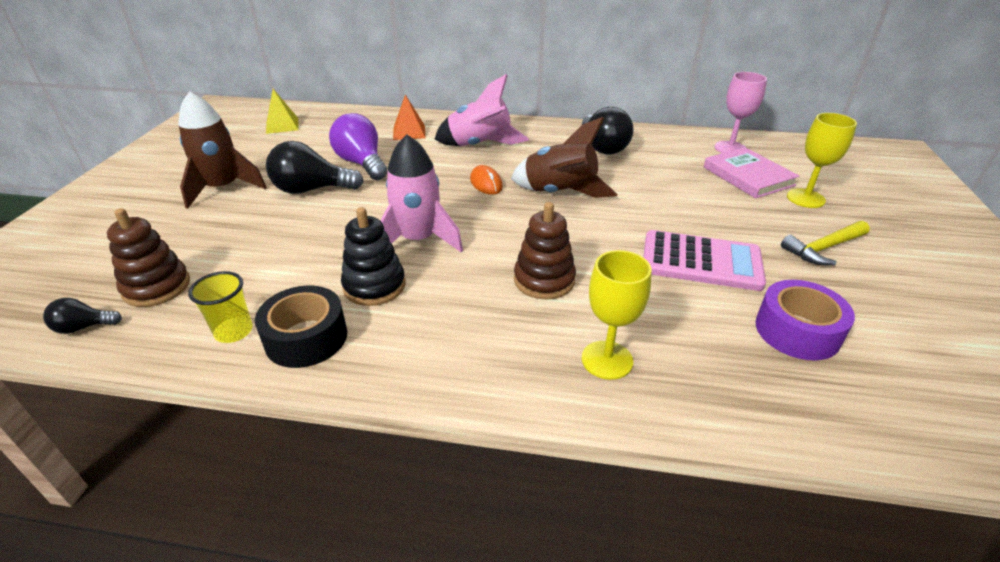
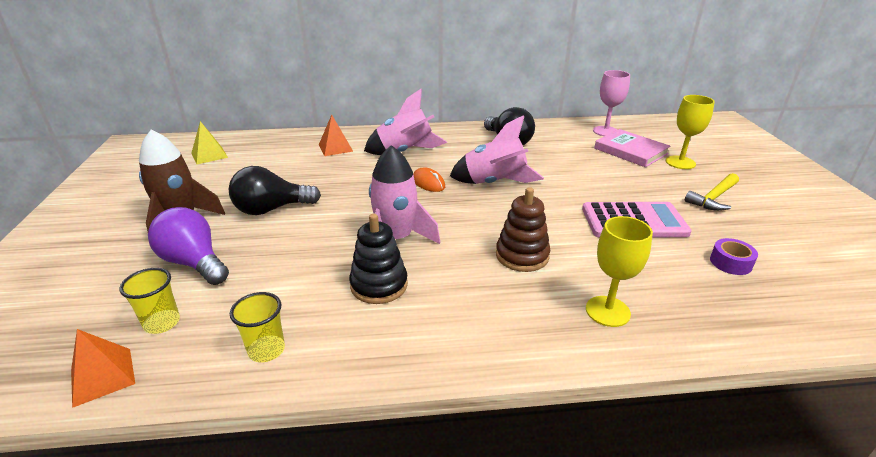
camera: 15 degrees left, 5 degrees down
black light bulb [43,298,122,334] -> orange pyramid [71,329,135,408]
brown stacking toy [107,208,190,307] -> yellow cup [119,268,180,334]
black tape [255,285,347,368] -> none
purple light bulb [329,113,387,180] -> purple light bulb moved to [148,207,229,285]
brown rocket [511,117,618,198] -> pink rocket [450,115,544,184]
purple tape [755,280,855,361] -> purple tape [710,238,758,275], size x0.61

